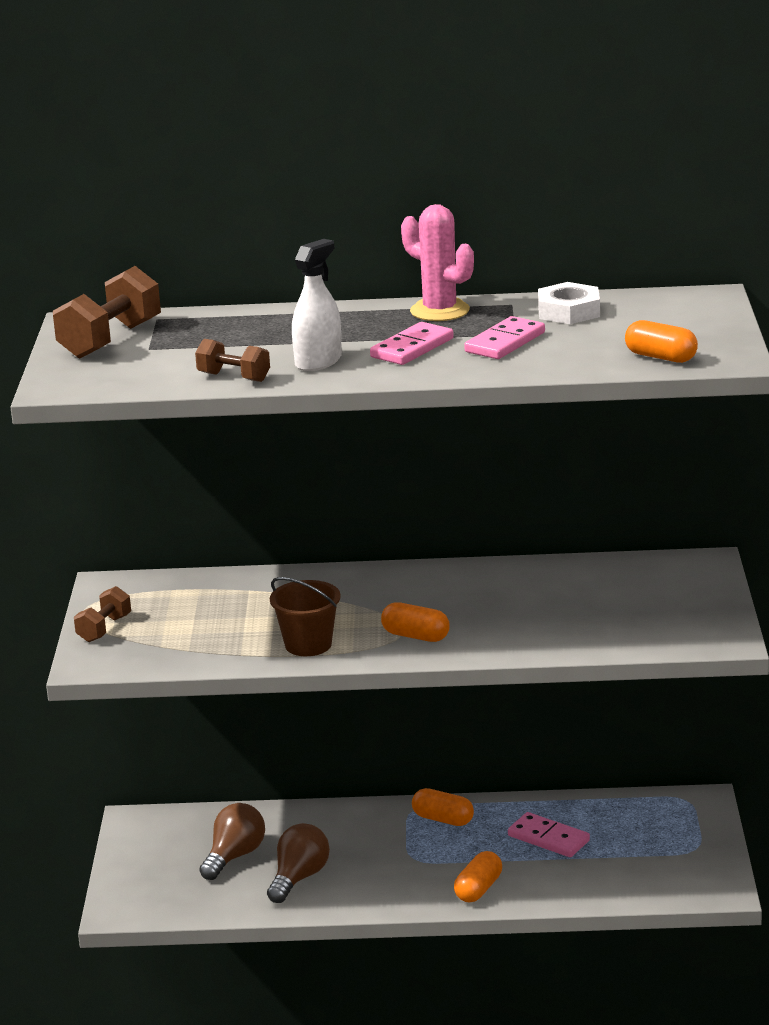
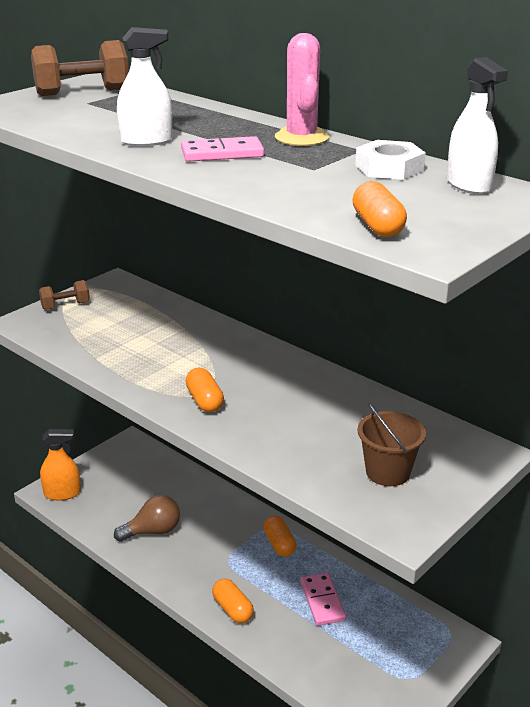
camera: 40 degrees right, 5 degrees up
brown dumbbell [195,339,270,382] -> none
brown light bulb [199,803,265,880] -> none
brown bucket [270,577,341,656] -> brown bucket moved to [357,403,426,486]
orange capsule [454,851,502,902] -> orange capsule turned 75 degrees clockwise [212,579,254,623]
pink domino [464,316,545,359] -> none
none -> orange spray bottle [40,429,81,501]
none -> white spray bottle [447,57,508,194]

